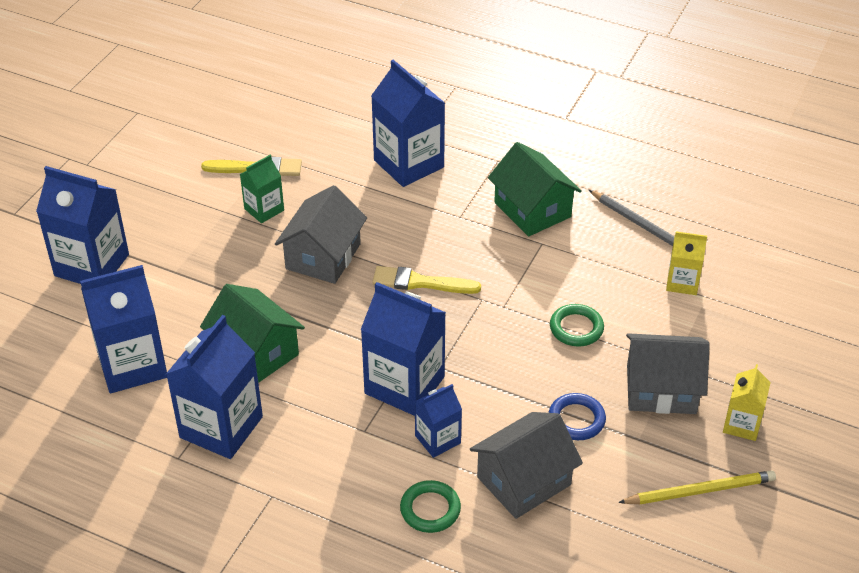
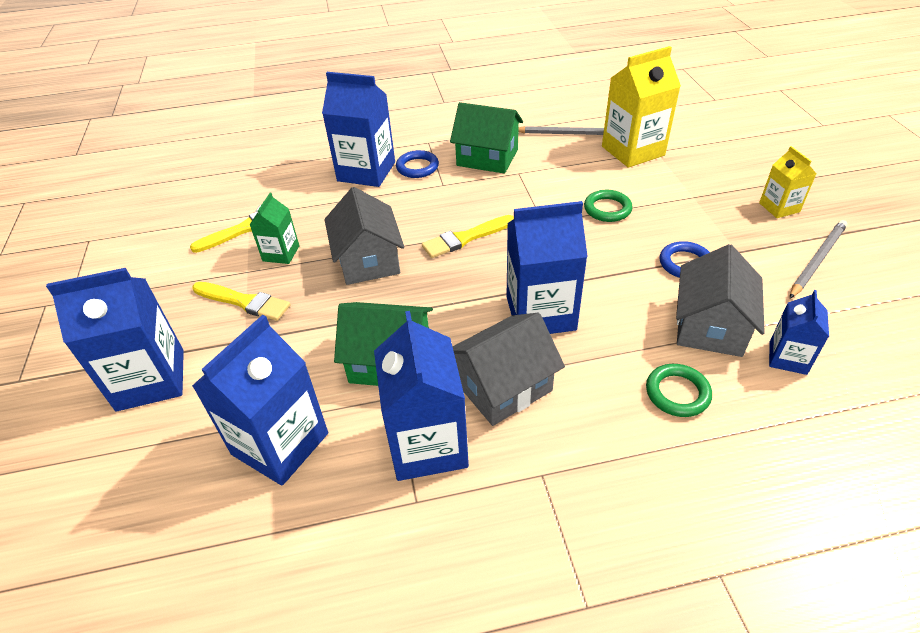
camera: 35 degrees left, 0 degrees up
blue carton [415,384,462,458] -> blue carton moved to [769,290,829,375]
yellow pencil [618,470,776,505] -> grey pencil [790,220,847,298]
grey house [626,333,710,414] -> grey house moved to [453,313,565,426]
yellow carton [666,231,707,295] -> yellow carton [602,46,681,168], size x1.83
none -> yellow brush [192,282,290,321]
none -> blue ring [396,150,439,178]

